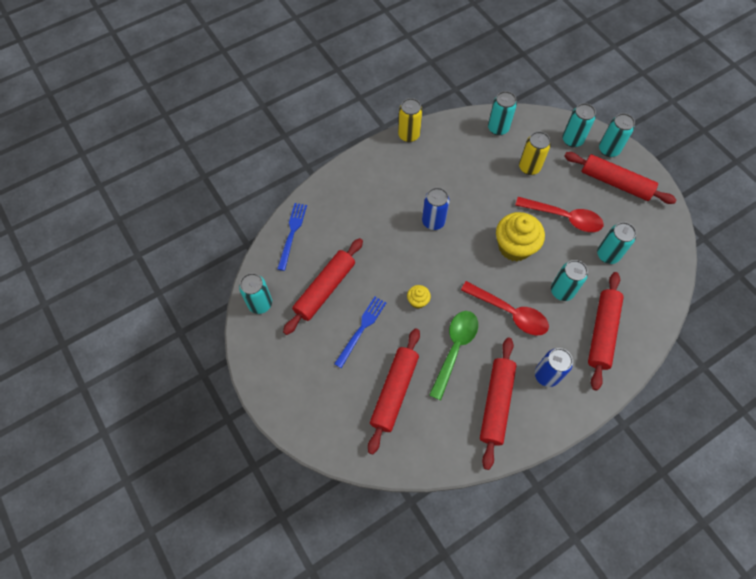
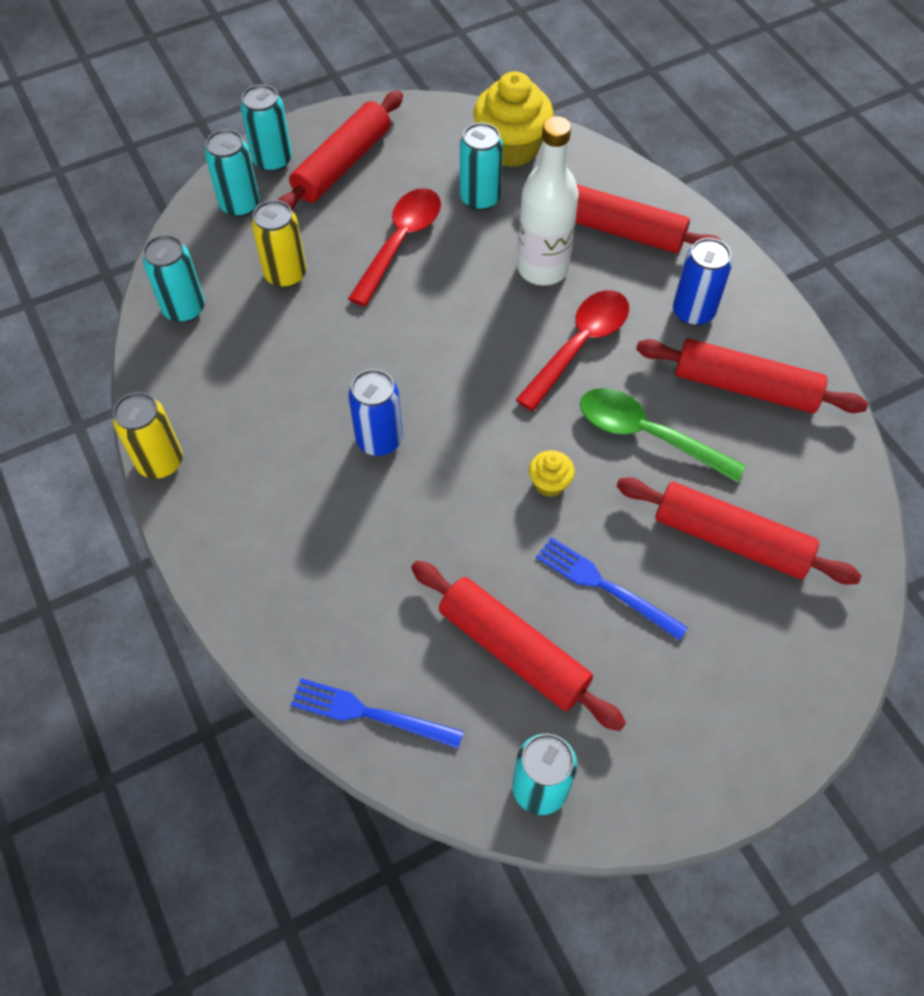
camera: 85 degrees left, 5 degrees down
yellow cupcake [496,212,545,262] -> yellow cupcake moved to [473,71,553,167]
turquoise can [551,260,588,301] -> white bottle [517,116,579,286]

